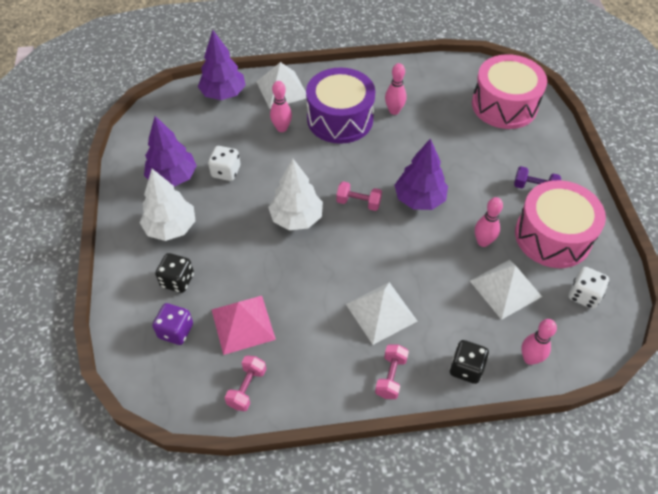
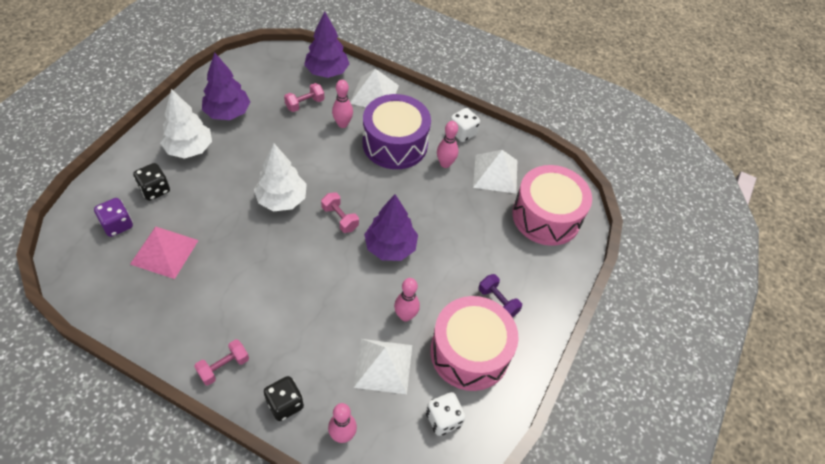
camera: 30 degrees right, 0 degrees up
white dice [208,146,240,181] -> white dice moved to [450,108,480,142]
pink dumbbell [224,355,266,411] -> pink dumbbell moved to [284,83,324,112]
white pyramid [346,282,417,345] -> white pyramid moved to [473,150,517,193]

